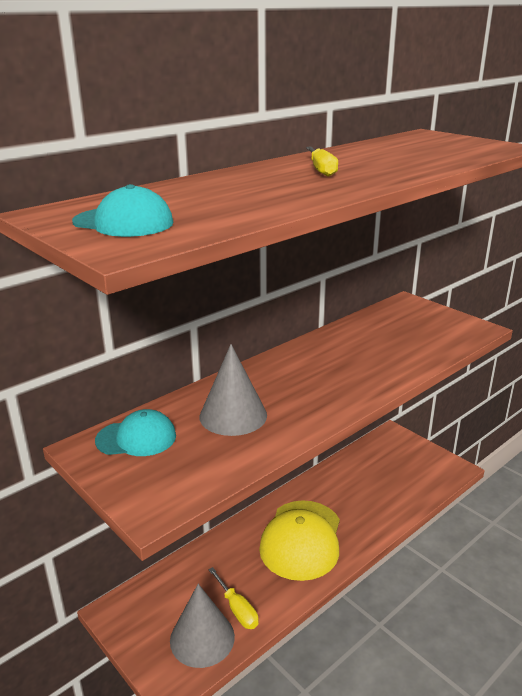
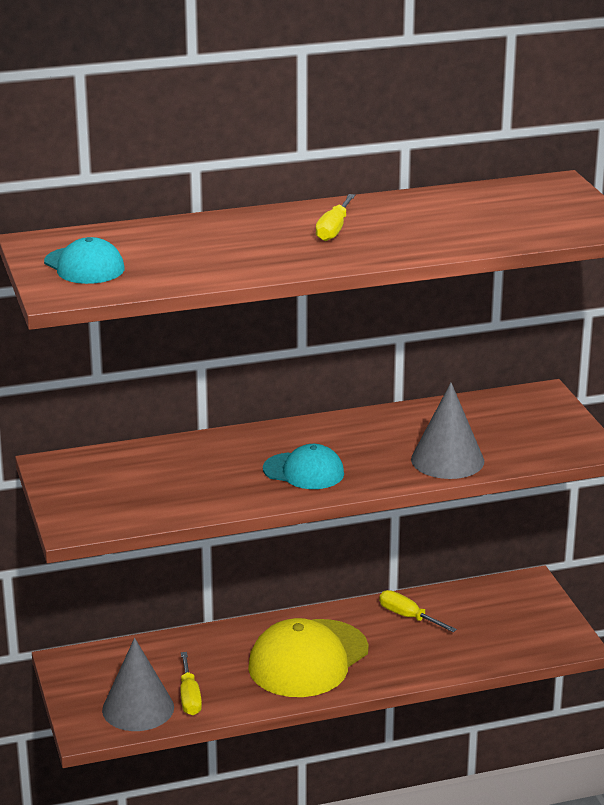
camera: 25 degrees right, 0 degrees up
turquoise cap [95,409,176,456] -> turquoise cap moved to [263,444,344,489]
grey cone [200,344,267,436] -> grey cone moved to [411,383,484,479]
none -> yellow screwdriver [379,590,457,632]

